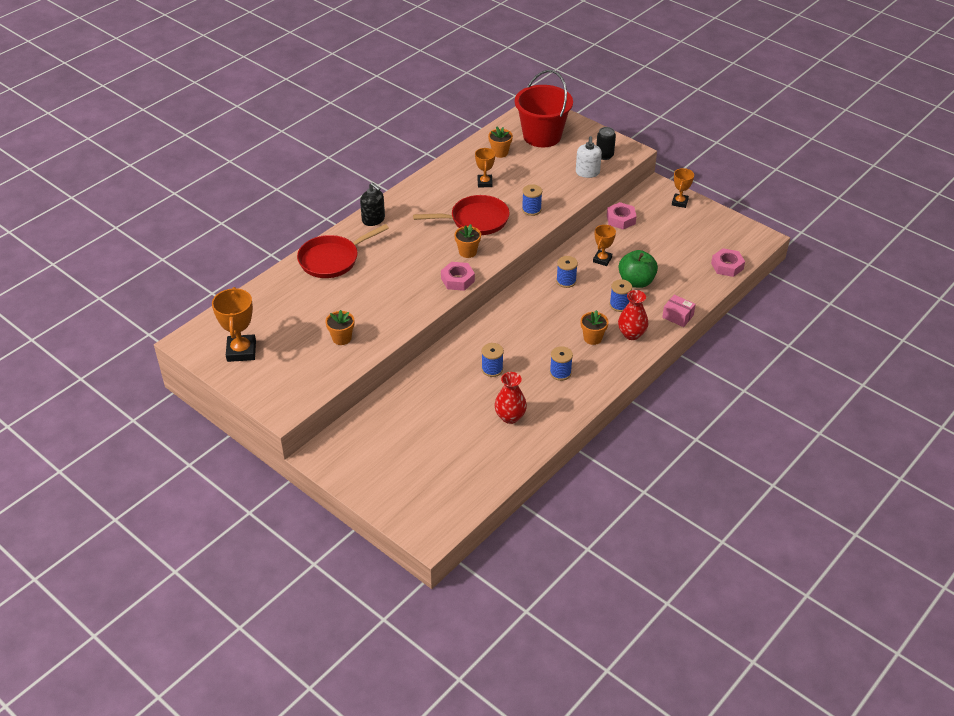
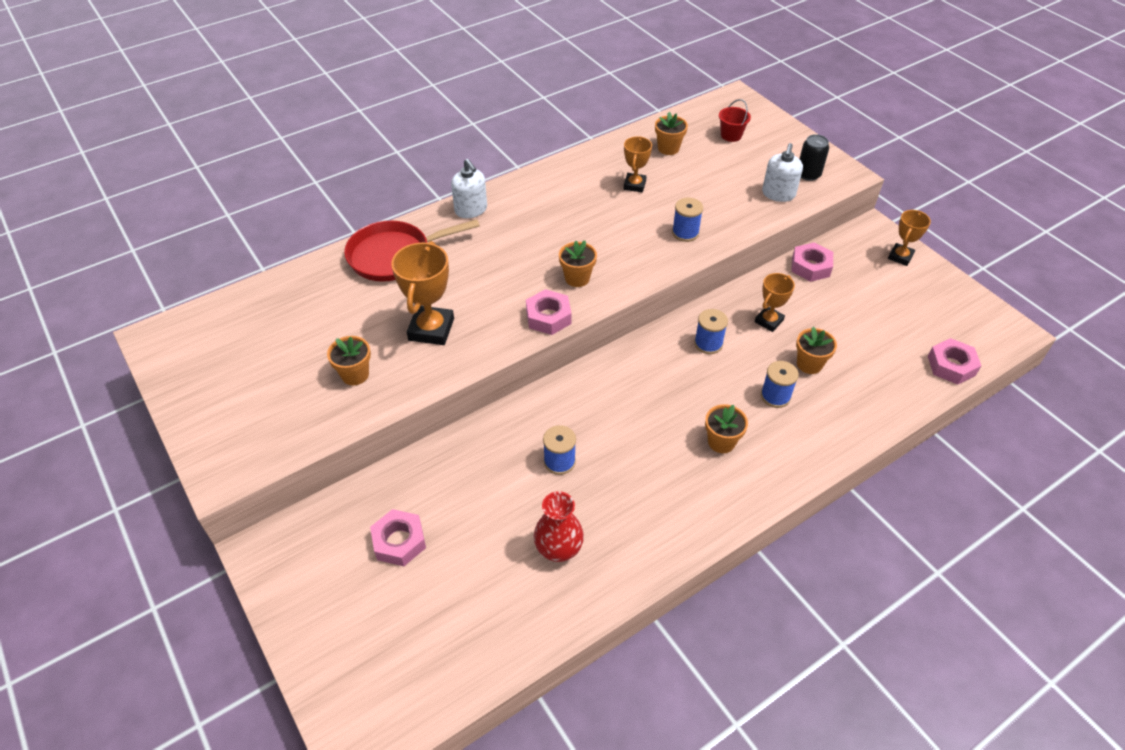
camera: 15 degrees right, 5 degrees up
orange trophy [212,287,256,362] -> orange trophy moved to [391,241,454,345]
black soap dispenser [360,182,385,226] -> white soap dispenser [451,159,487,218]
red pan [413,195,510,235] -> none
red bucket [515,70,573,147] -> red bucket [719,99,751,142], size x0.41
blue spool [550,346,573,381] -> none
red vase [618,290,648,340] -> none
green apple [619,250,658,288] -> orange flower pot [796,327,837,374]
pink box [662,295,696,327] -> none
none -> pink nut [370,509,426,566]

